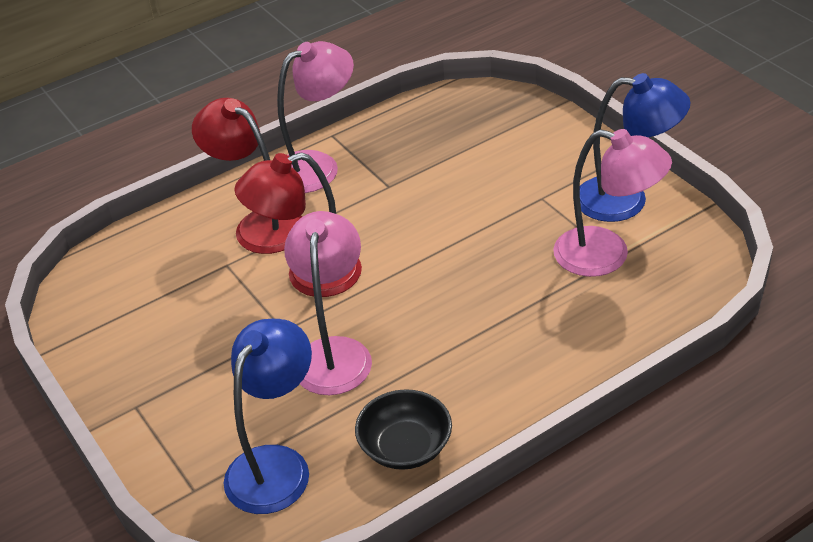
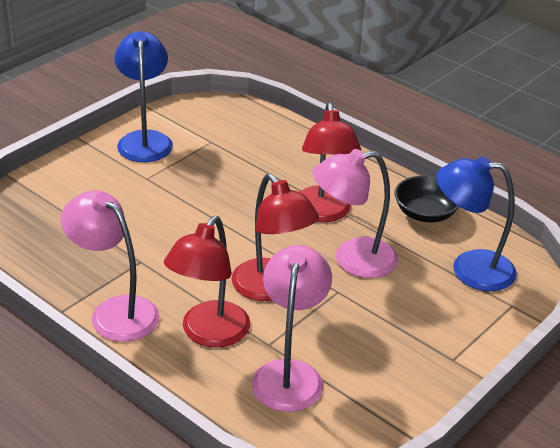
camera: 110 degrees left, 5 degrees down
pink lamp [553,129,672,277] -> pink lamp moved to [252,245,332,412]
none -> red lamp [299,103,361,222]

